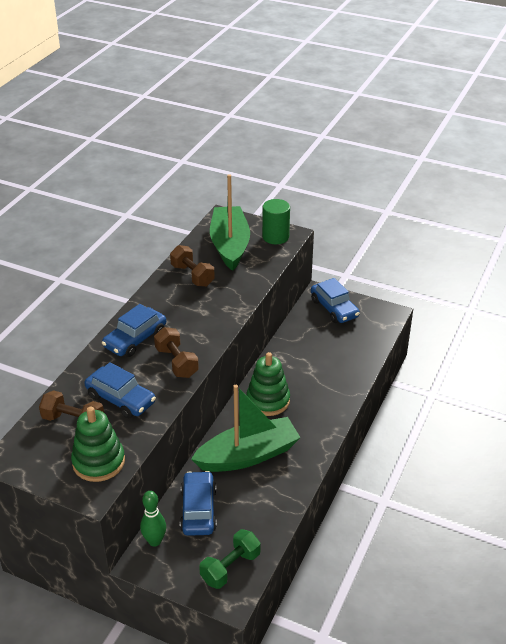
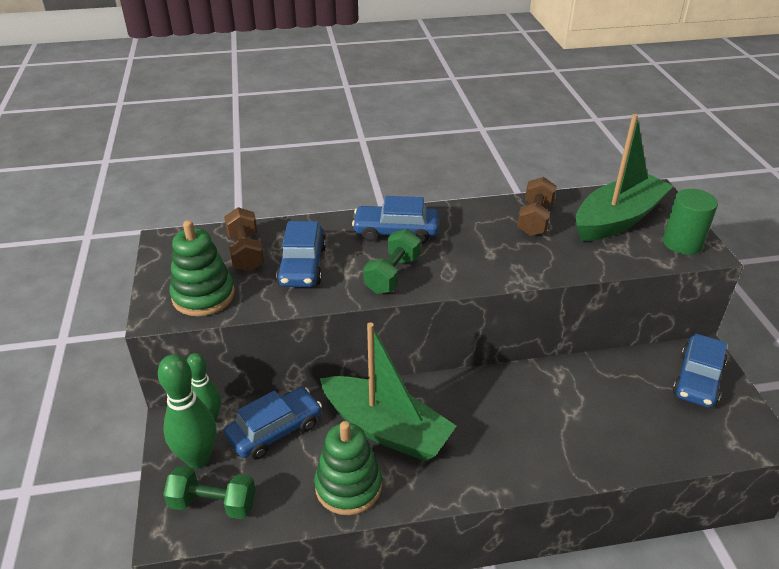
camera: 55 degrees right, 0 degrees up
brown dumbbell [154,327,199,378] -> green dumbbell [363,229,421,294]
green stacking toy [246,352,290,416] -> green stacking toy moved to [314,421,382,515]
none -> green bowling pin [158,354,216,468]

